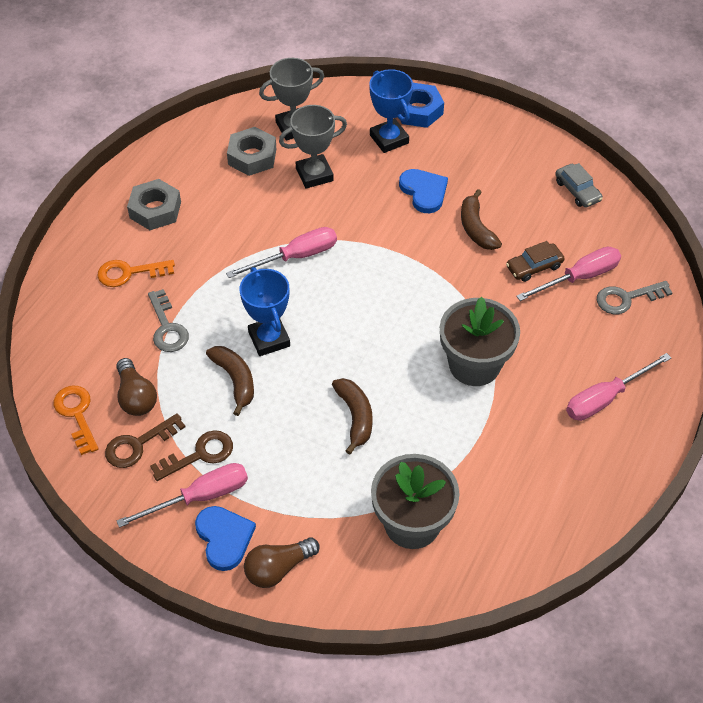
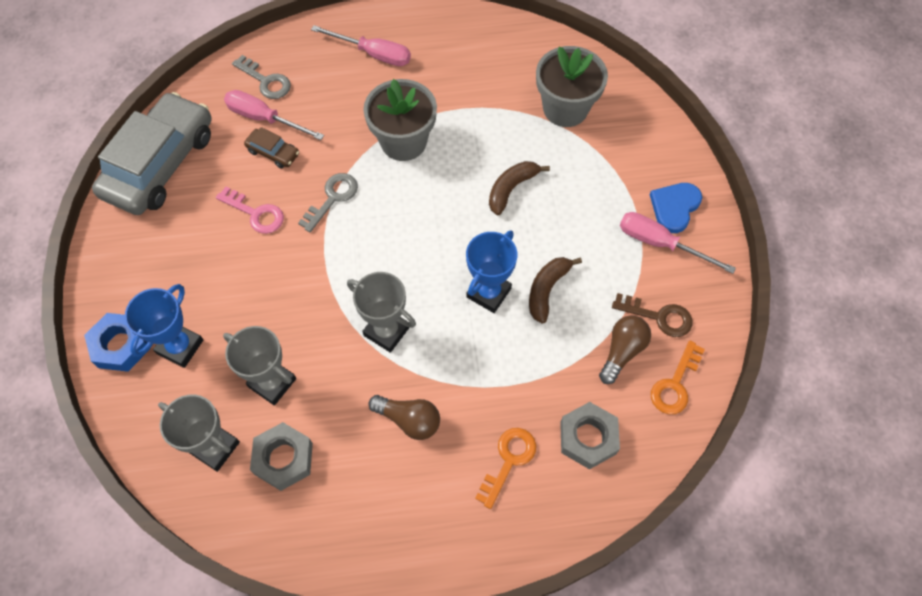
camera: 125 degrees left, 10 degrees up
orange key [98,260,175,287] -> orange key turned 105 degrees counterclockwise [475,428,537,509]
grey nut [127,179,181,230] -> grey nut moved to [560,402,620,469]
grey key [148,289,189,352] -> grey key moved to [298,173,358,232]
brown key [150,430,233,481] -> none
pink screwdriver [226,227,337,278] -> grey trophy [347,272,416,353]
brown light bulb [244,537,320,588] -> brown light bulb moved to [369,395,440,440]
blue heart [399,169,448,213] -> none
brown banana [461,189,502,250] -> pink key [216,187,284,234]
grey car [555,163,603,208] -> grey car [92,92,212,215], size x2.43

